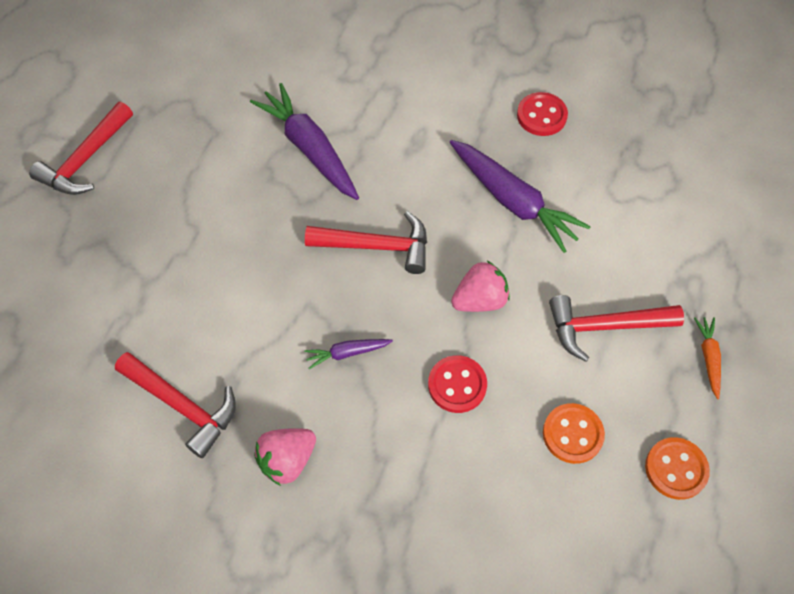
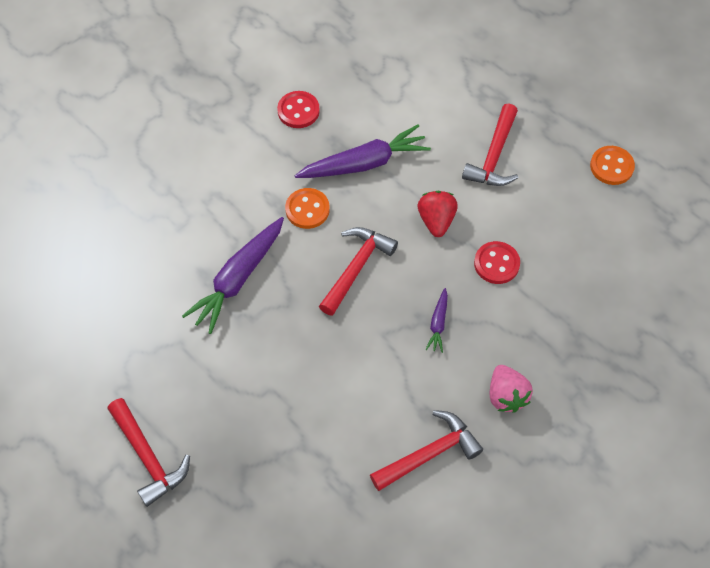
camera: 65 degrees left, 0 degrees up
purple carrot [250,83,359,200] -> purple carrot turned 45 degrees counterclockwise [182,217,284,334]
pink strawberry [451,261,510,312] -> red strawberry [418,191,458,237]
orange button [543,403,605,464] -> orange button moved to [285,188,330,229]
orange carrot [694,317,721,399] -> none

